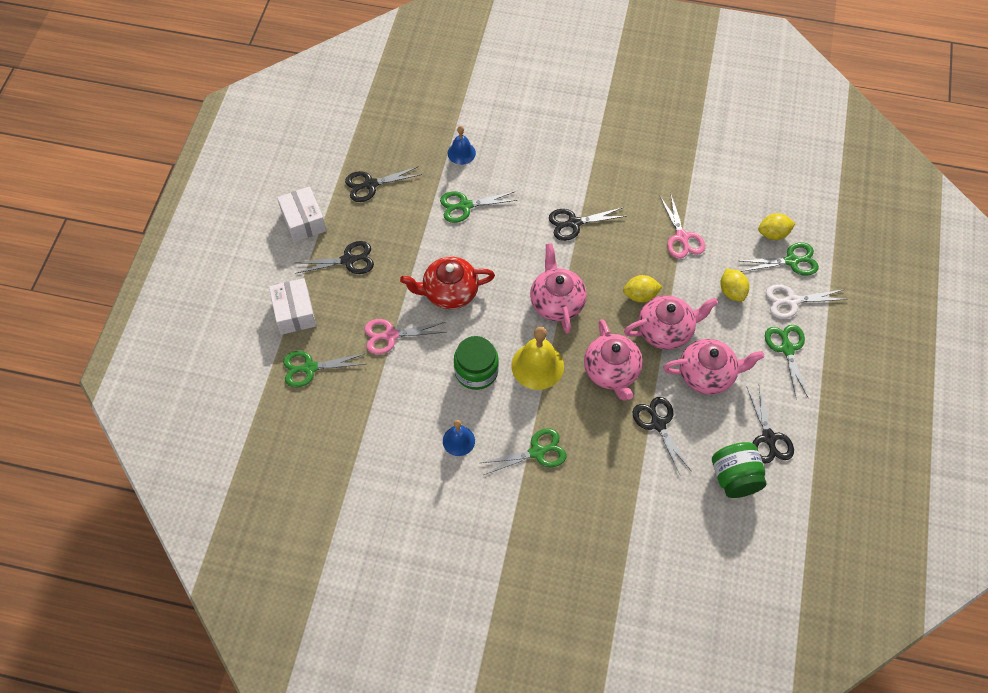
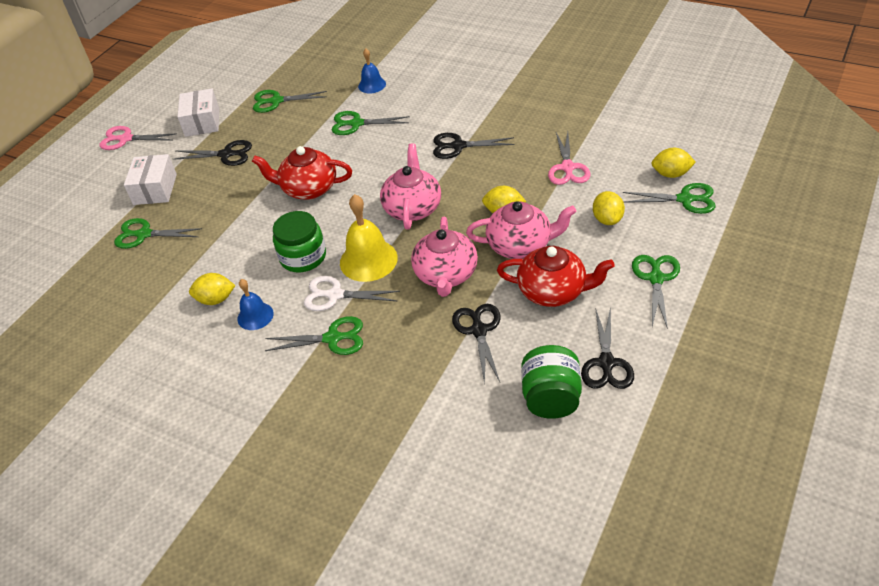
camera: 20 degrees right, 15 degrees down
black scissors [345,166,422,202] -> green scissors [253,90,327,113]
pink scissors [364,319,446,354] -> pink scissors moved to [99,126,176,150]
pink teapot [663,339,764,395] -> red teapot [497,246,615,307]
white scissors [766,284,848,319] -> white scissors moved to [304,276,400,311]
none -> yellow lemon [189,273,236,305]

